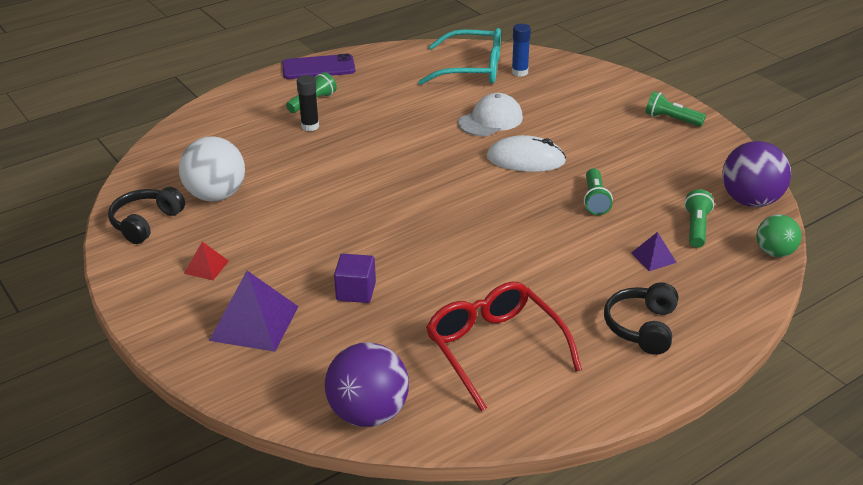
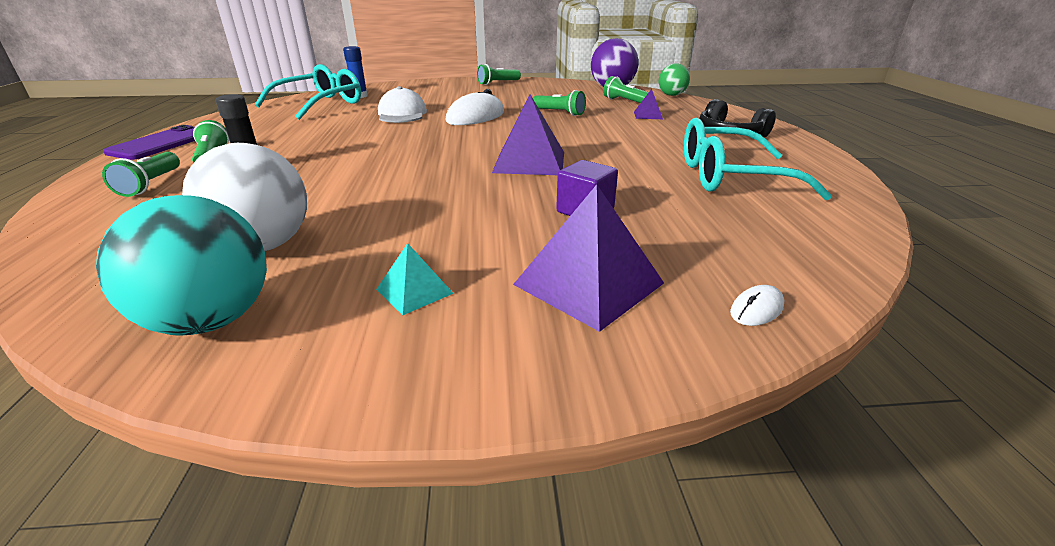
camera: 60 degrees left, 5 degrees down
black headphones [108,187,185,244] -> turquoise ball [96,195,267,335]
red pyramid [184,242,229,280] -> turquoise pyramid [376,243,454,315]
purple ball [325,342,409,427] -> none
red glasses [426,282,582,411] -> turquoise glasses [684,118,832,200]
none -> green flashlight [102,152,180,197]
none -> purple pyramid [492,95,564,175]
none -> white mouse [730,285,785,326]

